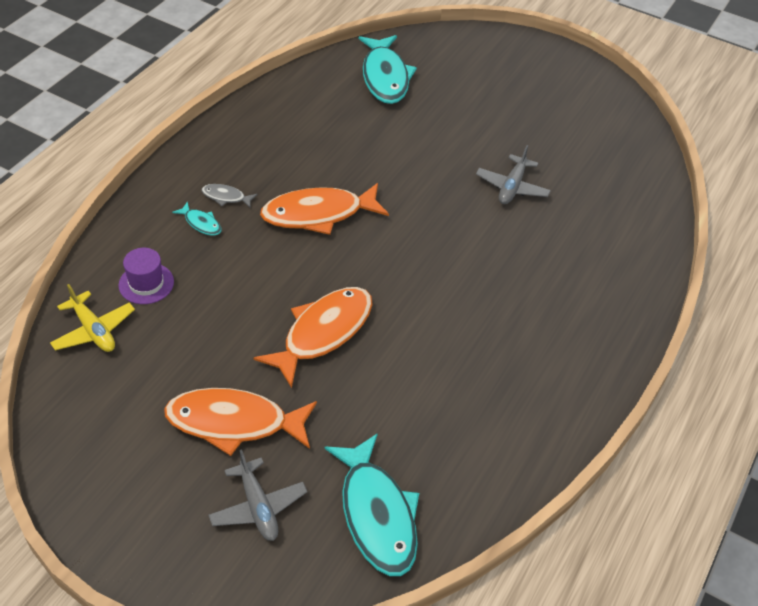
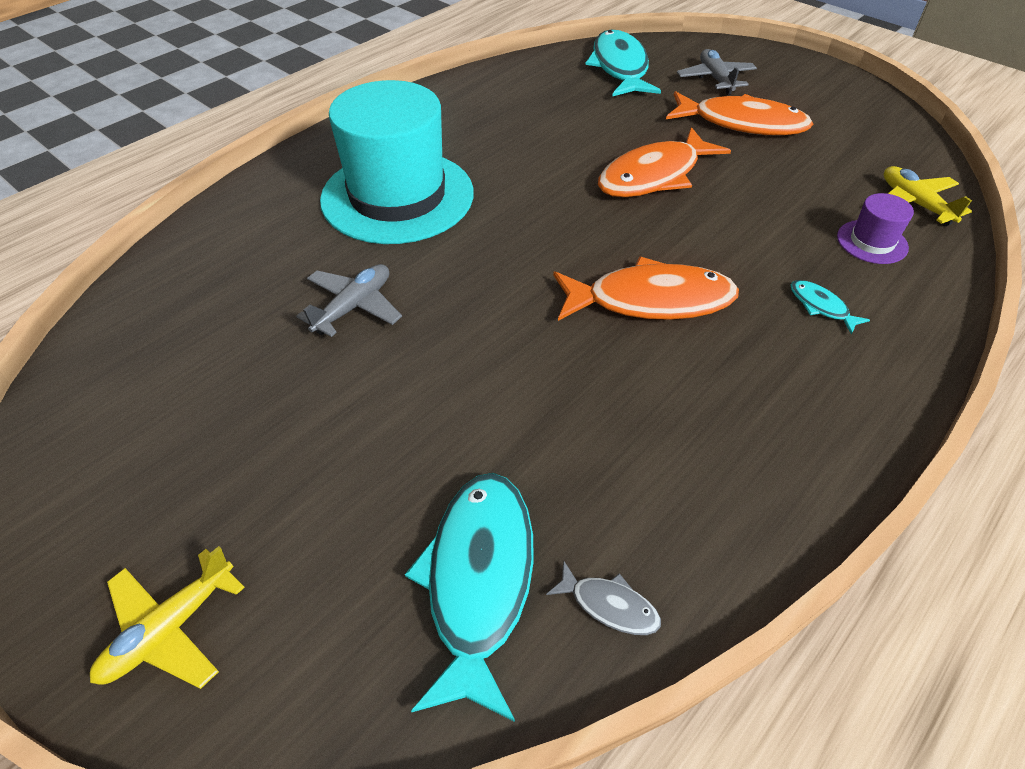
camera: 165 degrees left, 0 degrees up
grey fish [202,184,258,208] -> grey fish moved to [546,561,661,635]
none -> yellow plane [90,546,245,689]
none -> turquoise hat [320,80,474,244]

